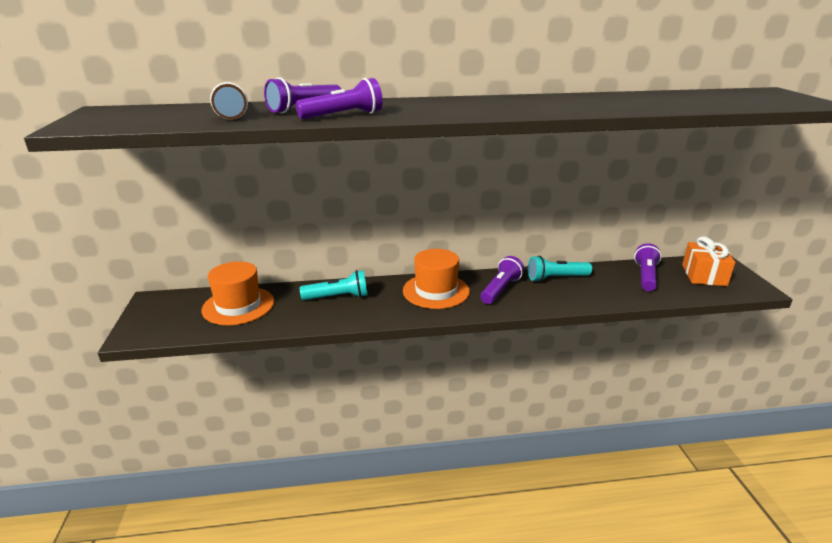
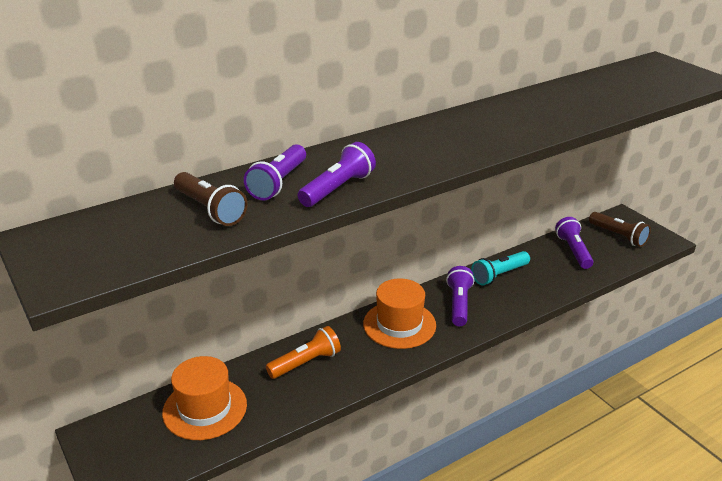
camera: 25 degrees left, 5 degrees up
turquoise flashlight [300,270,368,300] -> orange flashlight [266,326,341,379]
orange gift [682,236,735,286] -> brown flashlight [589,212,651,247]

